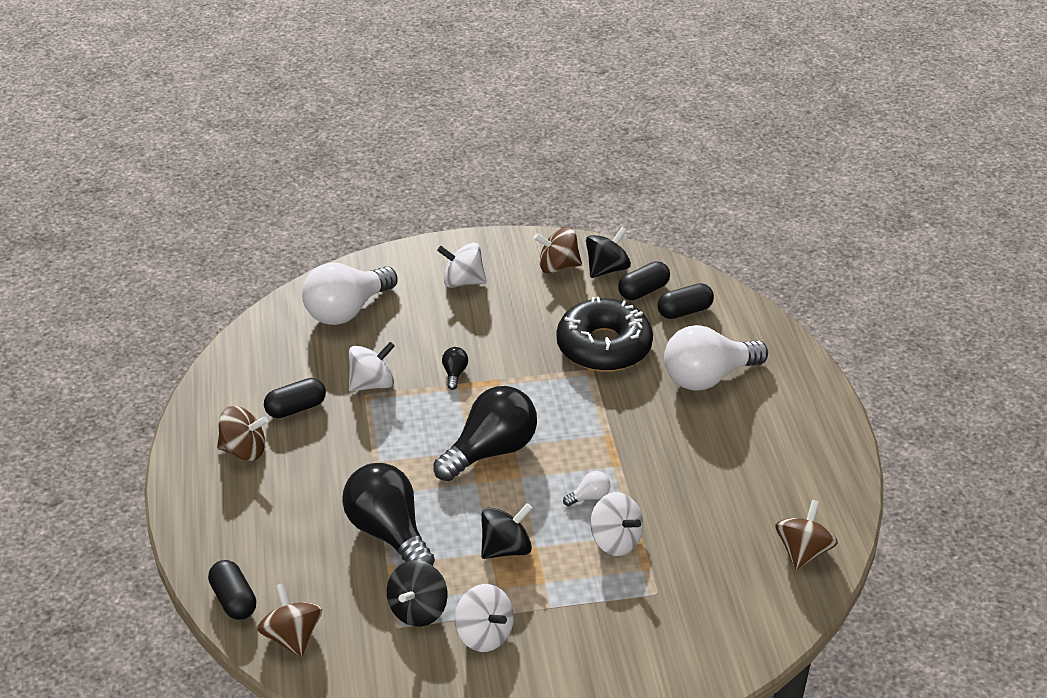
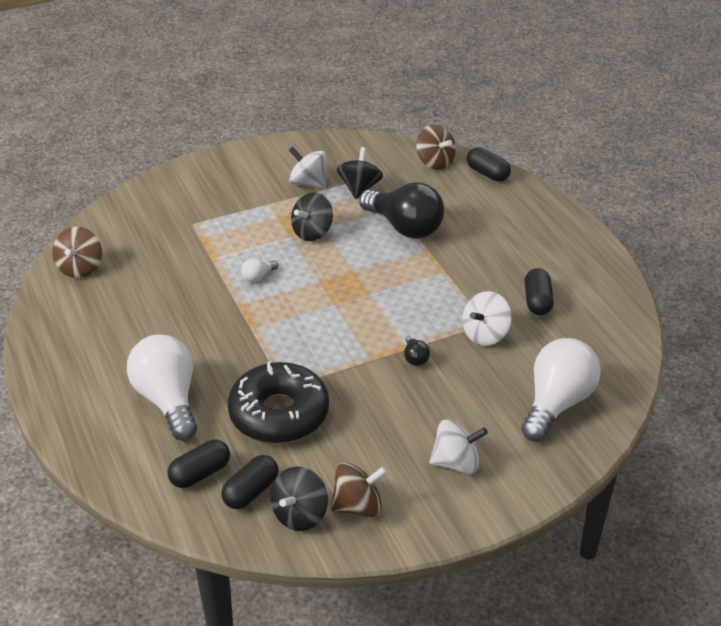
camera: 165 degrees right, 0 degrees up
brown spinning top [217,406,268,461] -> none
black capsule [264,378,326,418] -> black capsule turned 45 degrees counterclockwise [524,268,554,315]
black light bulb [433,386,537,481] -> none
white spinning top [591,492,643,556] -> none
white light bulb [664,325,768,391] -> white light bulb turned 75 degrees counterclockwise [127,335,197,441]

